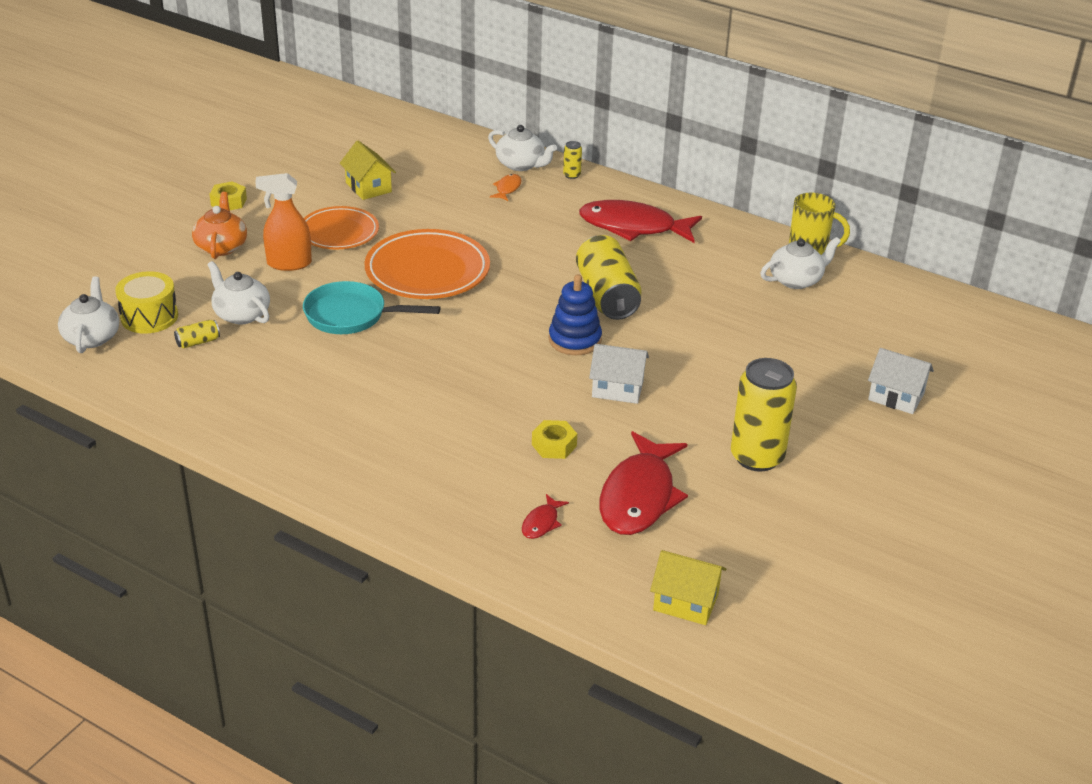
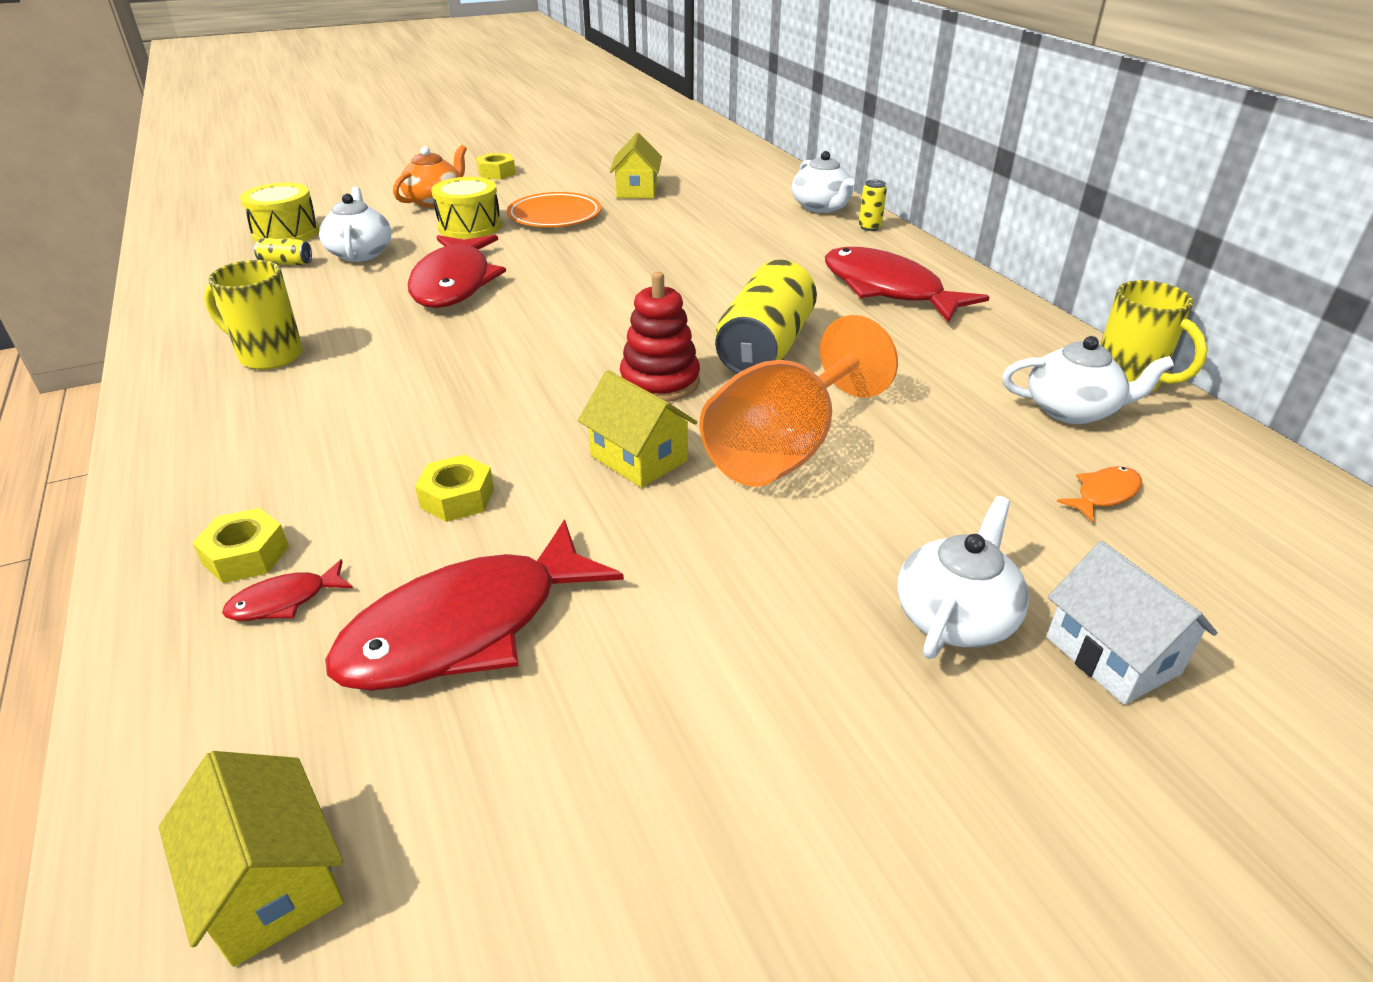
camera: 35 degrees right, 0 degrees up
white teapot [58,276,119,353] -> white teapot moved to [897,496,1029,659]
orange spray bottle [255,173,312,271] -> yellow drum [431,177,501,239]
turquoise pan [303,281,440,334] -> red fish [408,235,506,308]
orange plate [364,229,490,299] -> none
orange fish [490,174,522,201] -> orange fish moved to [1057,466,1142,522]
blue stacking toy [549,274,602,355] -> red stacking toy [620,272,700,402]
white house [589,344,649,404] -> yellow house [578,370,697,488]
yellow can [731,358,797,472] -> none
none -> yellow nut [192,508,289,583]
none -> yellow mug [204,260,303,370]
none -> orange goblet [699,315,898,487]

